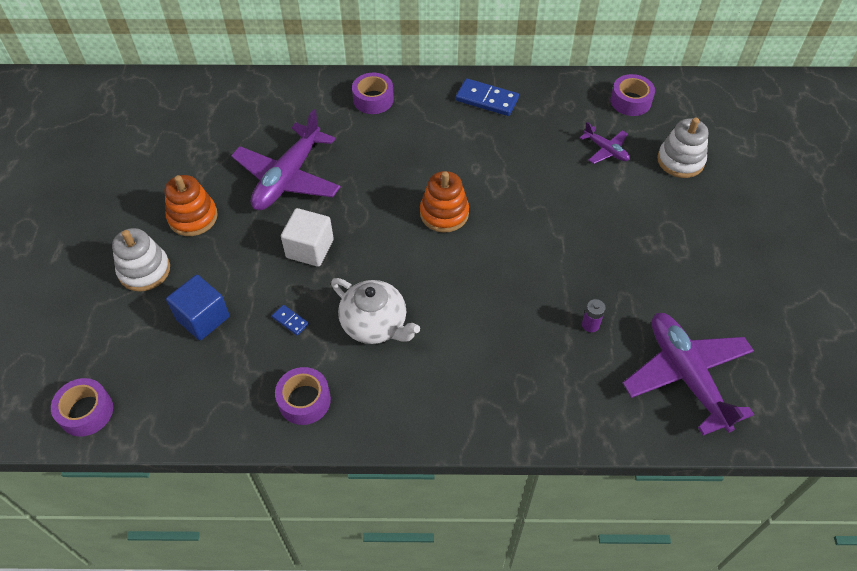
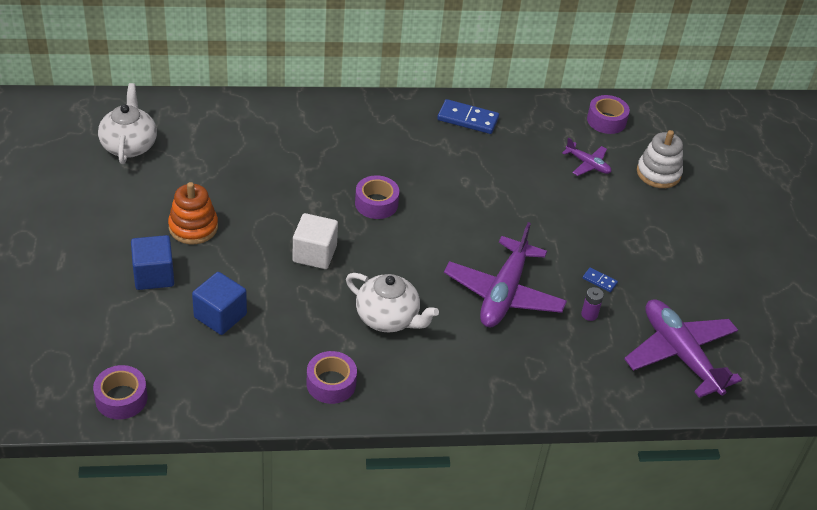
camera: 10 degrees left, 10 degrees down
white stacking toy [112,228,170,292] -> blue cube [131,235,174,290]
purple plane [231,109,341,210] -> purple plane moved to [444,222,567,327]
blue domino [272,305,309,336] -> blue domino moved to [583,267,618,292]
purple tape [352,73,394,114] -> purple tape moved to [355,175,399,219]
orange stacking toy [420,171,469,233] -> none
none -> white teapot [98,83,157,164]

